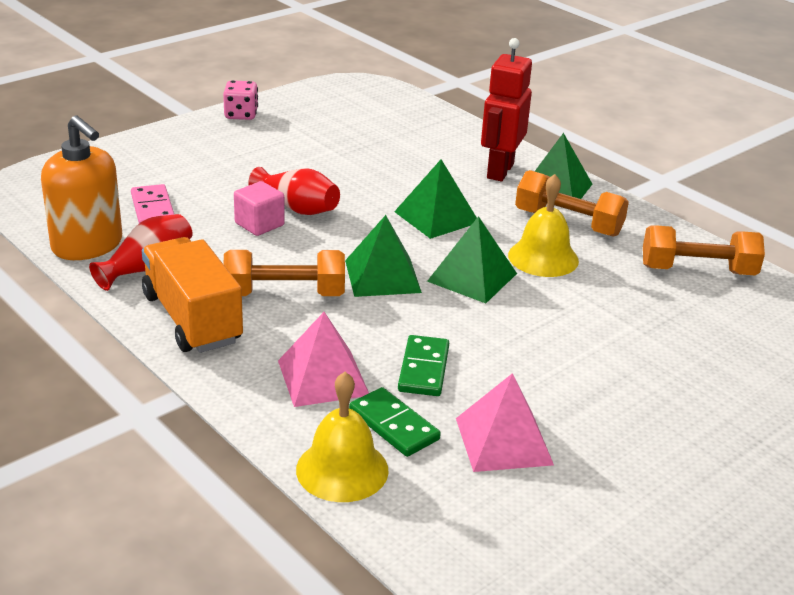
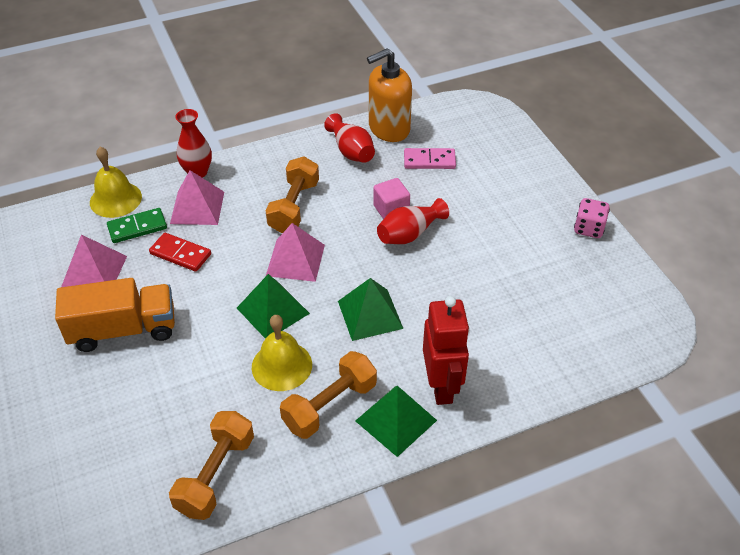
camera: 110 degrees right, 15 degrees up
orange truck [142,237,243,353] -> orange truck moved to [55,278,175,352]
green pyramid [345,215,422,297] -> pink pyramid [266,223,325,282]
green domino [398,335,449,396] -> red domino [149,233,211,272]
red robot [481,38,532,181] -> red robot turned 45 degrees clockwise [423,296,470,405]
none -> red vase [175,109,212,178]

